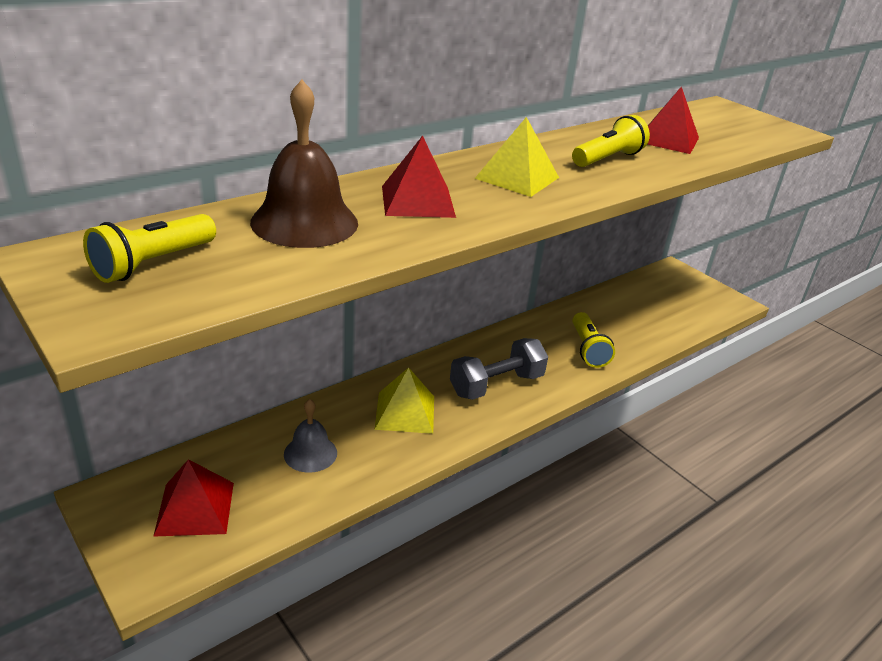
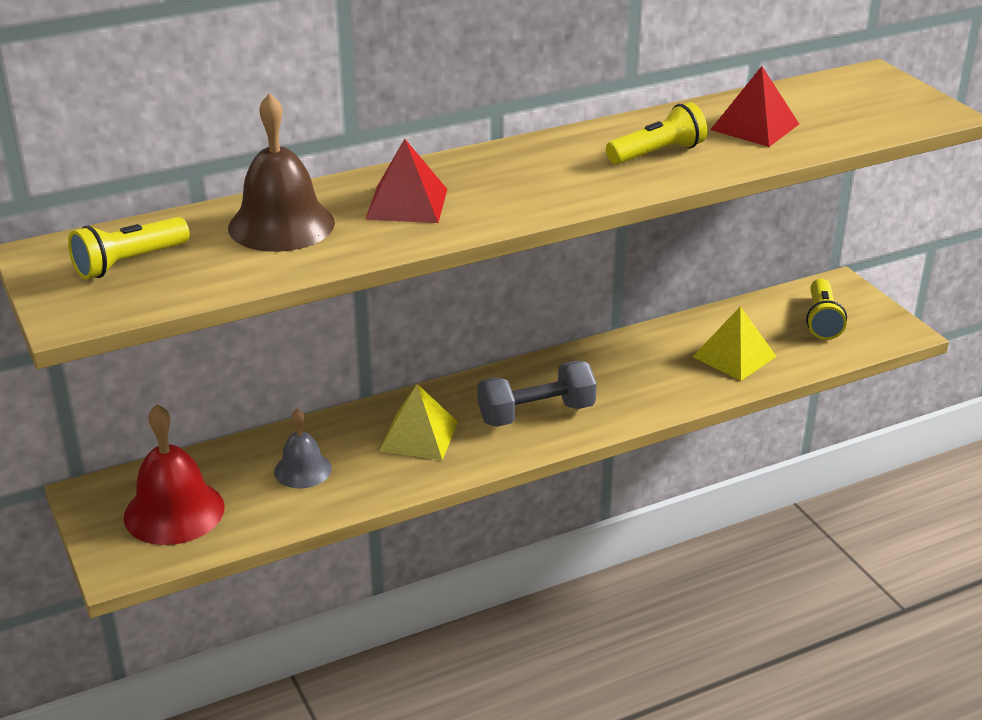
camera: 15 degrees right, 0 degrees up
red pyramid [153,459,234,537] -> red bell [124,404,225,545]
yellow pyramid [474,117,559,197] -> yellow pyramid moved to [693,306,777,381]
yellow flashlight [573,312,615,368] -> yellow flashlight moved to [806,279,847,340]

